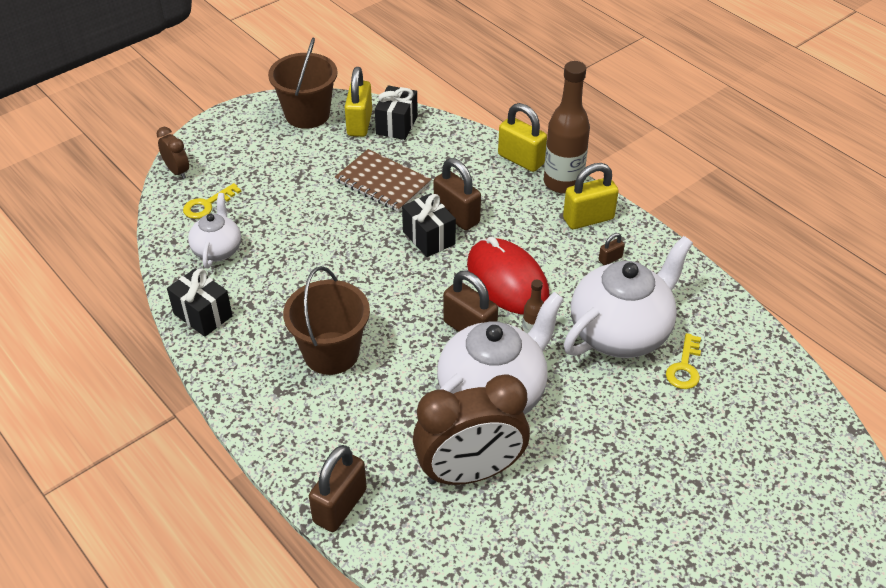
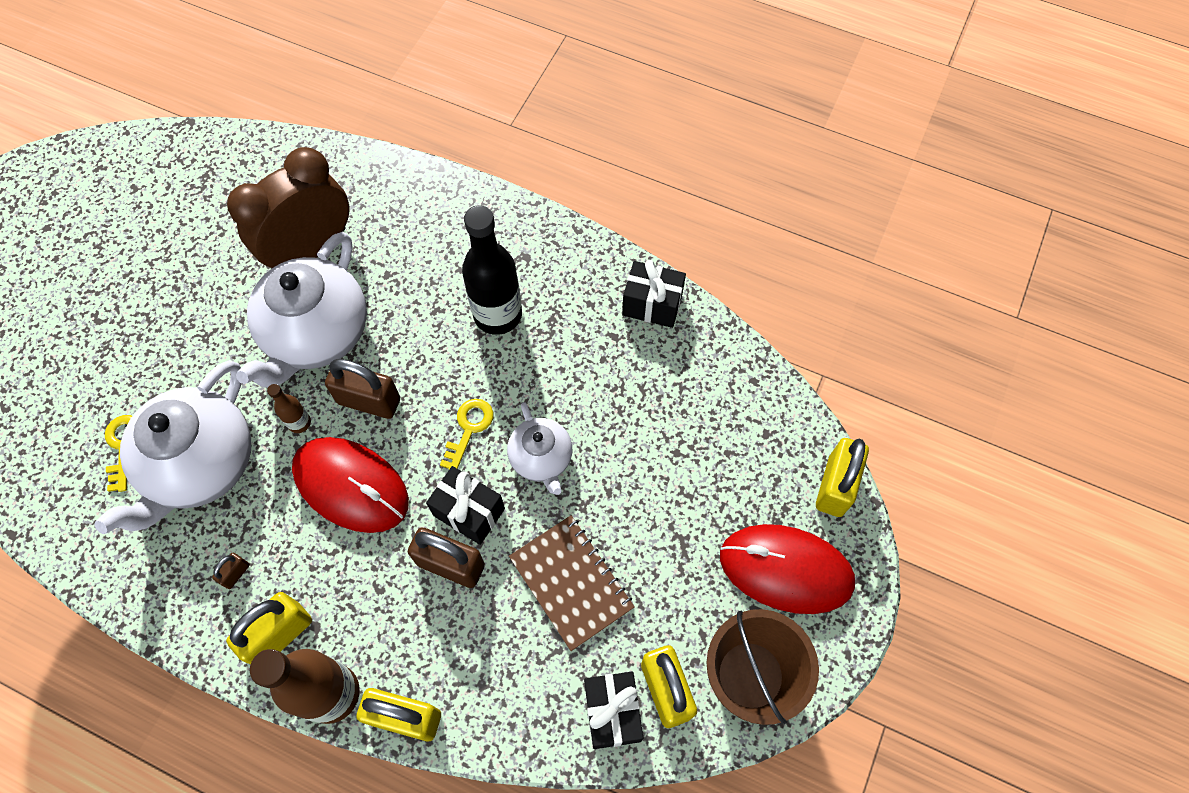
camera: 155 degrees right, 20 degrees up
brown clock [157,127,189,179] -> yellow padlock [816,438,869,517]
yellow key [183,183,241,219] -> yellow key moved to [440,399,493,469]
white teapot [188,193,241,268] -> white teapot moved to [507,402,572,495]
brown bucket [283,266,370,375] -> black bottle [462,205,522,335]
brown padlock [309,445,367,532] -> none
brown notebook [335,149,432,212] -> brown notebook turned 45 degrees clockwise [509,515,635,651]
none -> red mouse [720,524,855,614]

